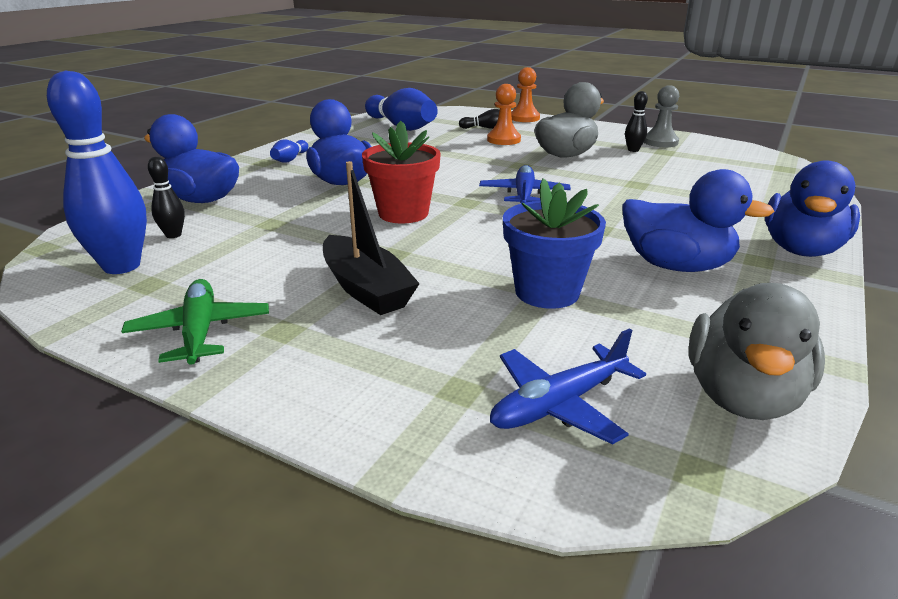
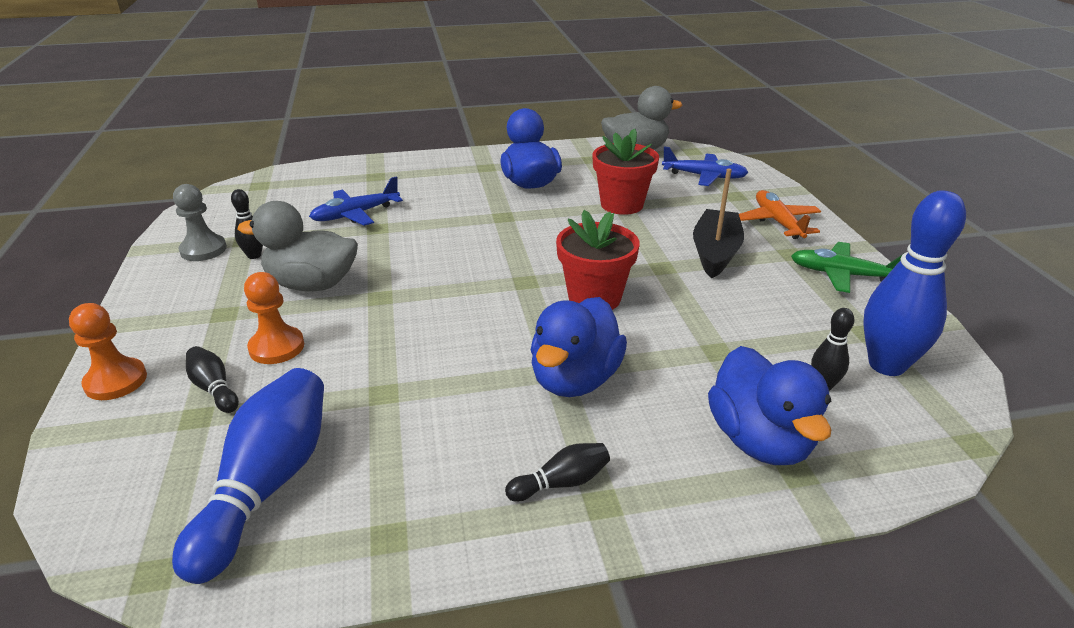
camera: 130 degrees left, 5 degrees up
green plane [121,279,269,365] -> green plane turned 75 degrees clockwise [791,242,902,293]
blue bowling pin [270,139,308,163] -> black bowling pin [505,443,610,502]
blue plane [479,165,571,204] -> blue plane moved to [309,176,403,226]
blue flower pot [503,178,606,309] -> red flower pot [592,128,659,215]
blue duck [765,160,860,257] -> none
none -> orange plane [739,190,821,239]

